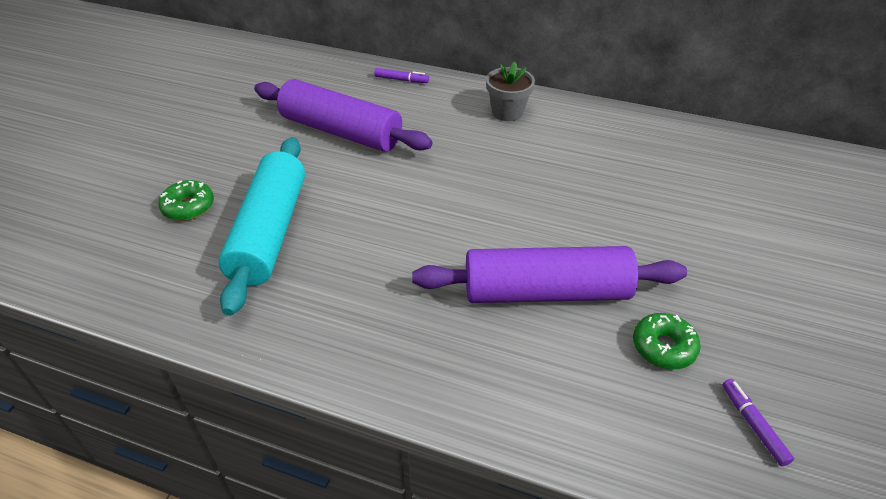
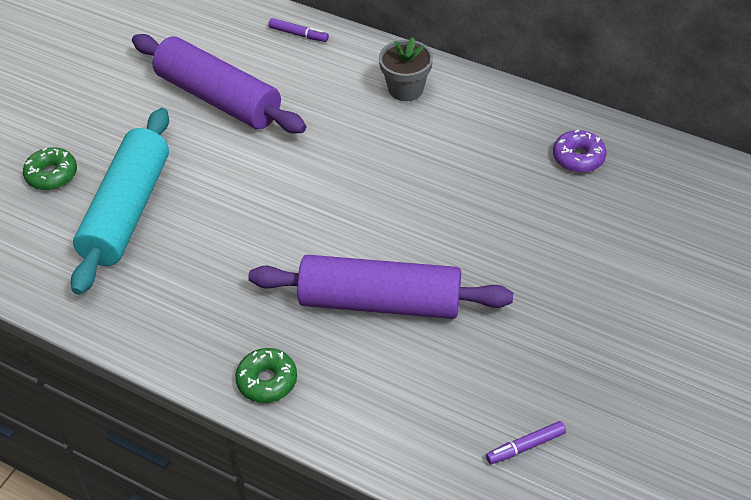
camera: 10 degrees right, 5 degrees up
green donut [633,313,701,369] -> green donut moved to [235,348,297,403]
purple marker [722,379,794,466] -> purple marker turned 105 degrees counterclockwise [486,421,566,464]
none -> purple donut [553,130,606,173]

